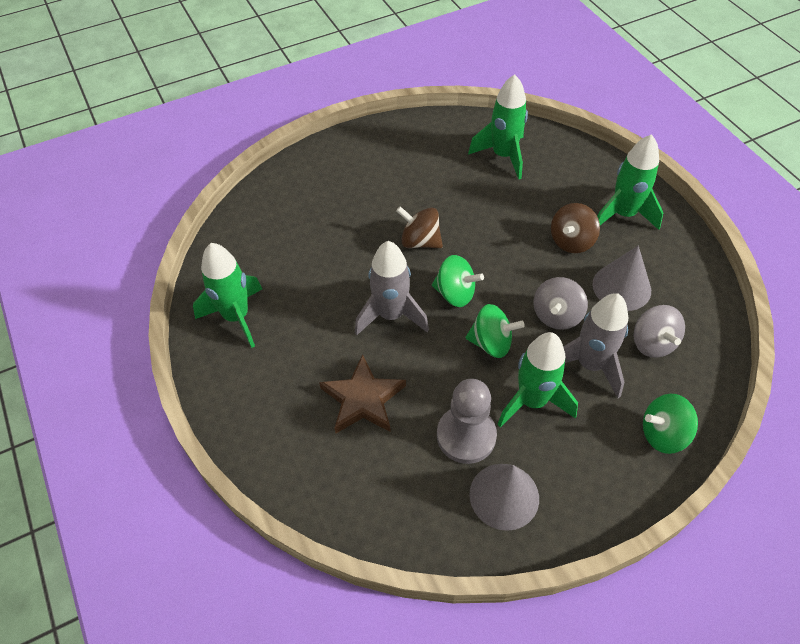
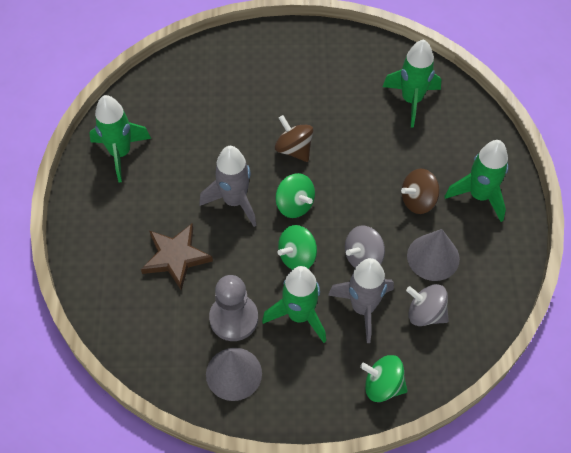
camera: 25 degrees right, 5 degrees up
green spinning top [466,304,525,358] -> green spinning top turned 105 degrees clockwise [278,225,317,270]
grey spinning top [634,305,685,358] -> grey spinning top turned 105 degrees clockwise [406,284,449,326]

